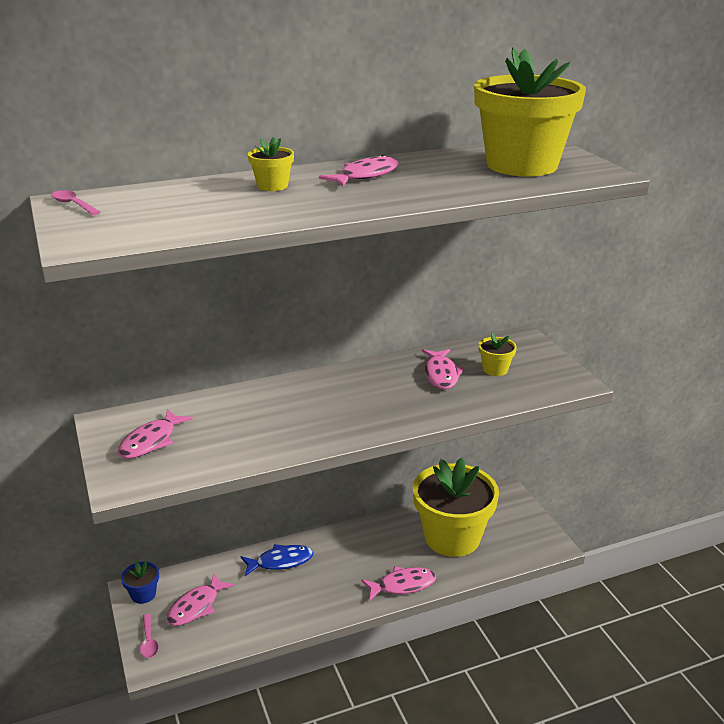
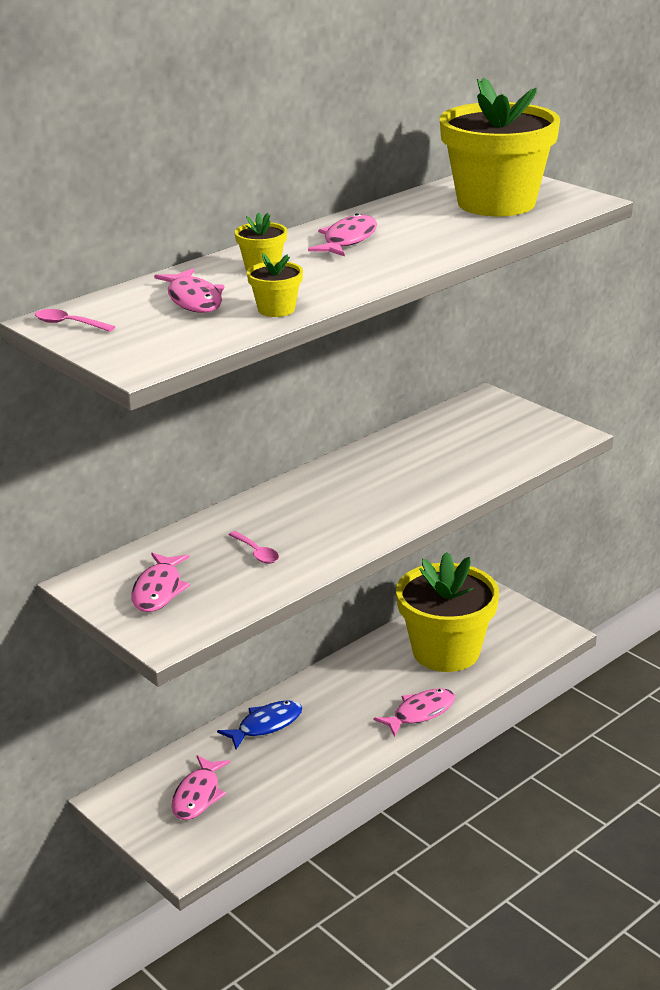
camera: 20 degrees left, 0 degrees up
blue flower pot [121,561,159,604] -> none
pink spoon [140,614,159,658] -> pink spoon moved to [228,531,279,563]
pink fish [422,349,465,389] -> pink fish moved to [154,268,224,313]
yellow flower pot [478,332,517,376] -> yellow flower pot moved to [247,253,303,317]

